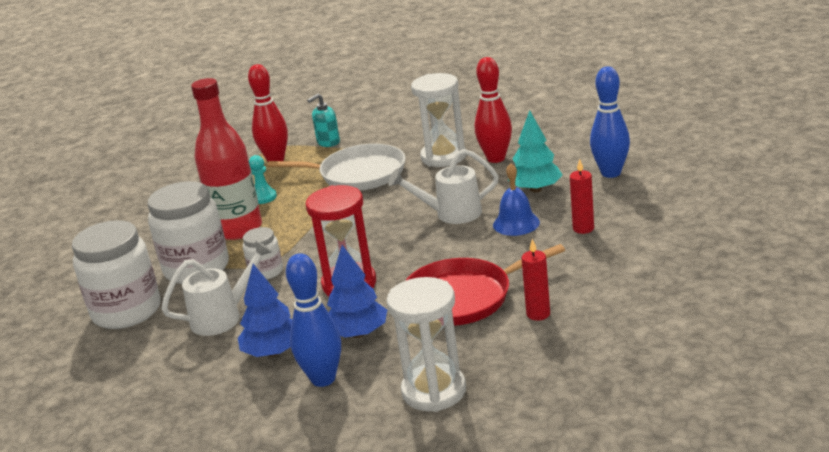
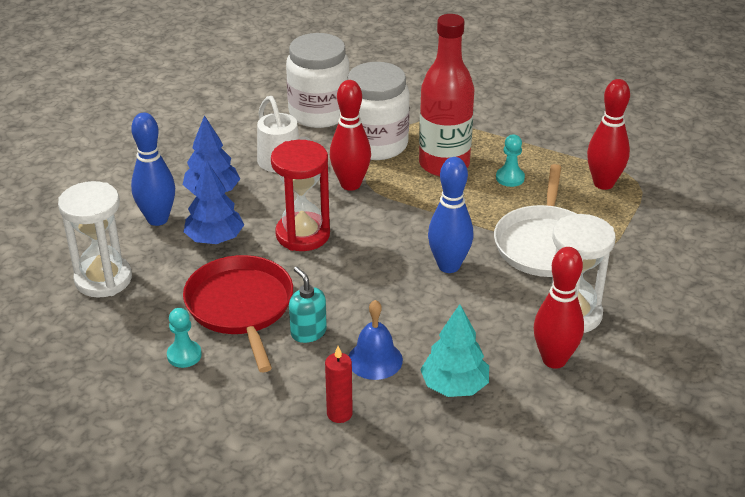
camera: 90 degrees right, 10 degrees up
white jar [243,227,283,279] -> red bowling pin [330,80,371,191]
turquoise soap dispenser [307,94,340,147] -> turquoise soap dispenser moved to [289,267,327,343]
white watering can [388,149,499,224] -> none
red candle [521,239,550,321] -> turquoise pawn [167,308,202,368]
blue bowling pin [590,66,630,178] -> blue bowling pin moved to [428,157,473,273]

